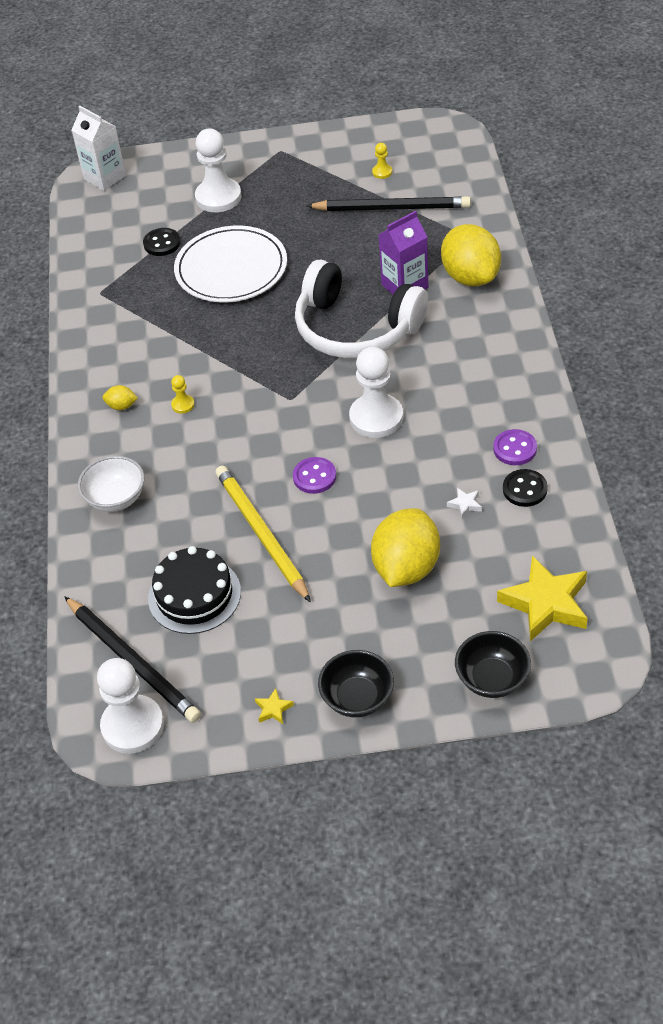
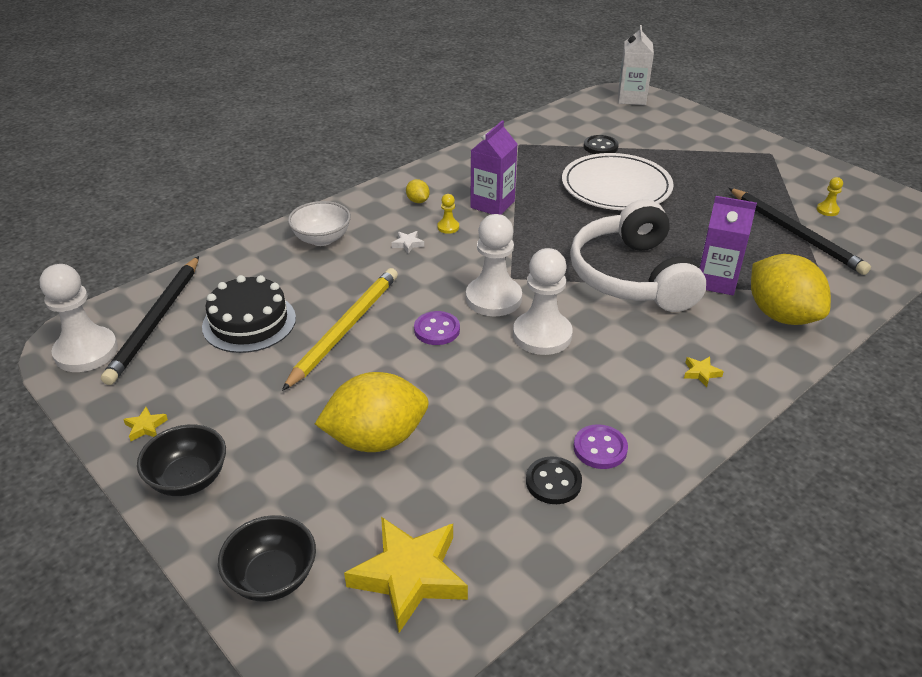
camera: 50 degrees right, 10 degrees down
white pawn [195,129,242,212] -> white pawn moved to [466,214,522,316]
yellow lemon [441,224,501,286] -> yellow lemon turned 60 degrees counterclockwise [751,254,831,325]
white star [447,488,482,519] -> white star moved to [392,231,424,254]
none -> purple carton [470,121,518,215]
none -> yellow star [684,356,724,387]

